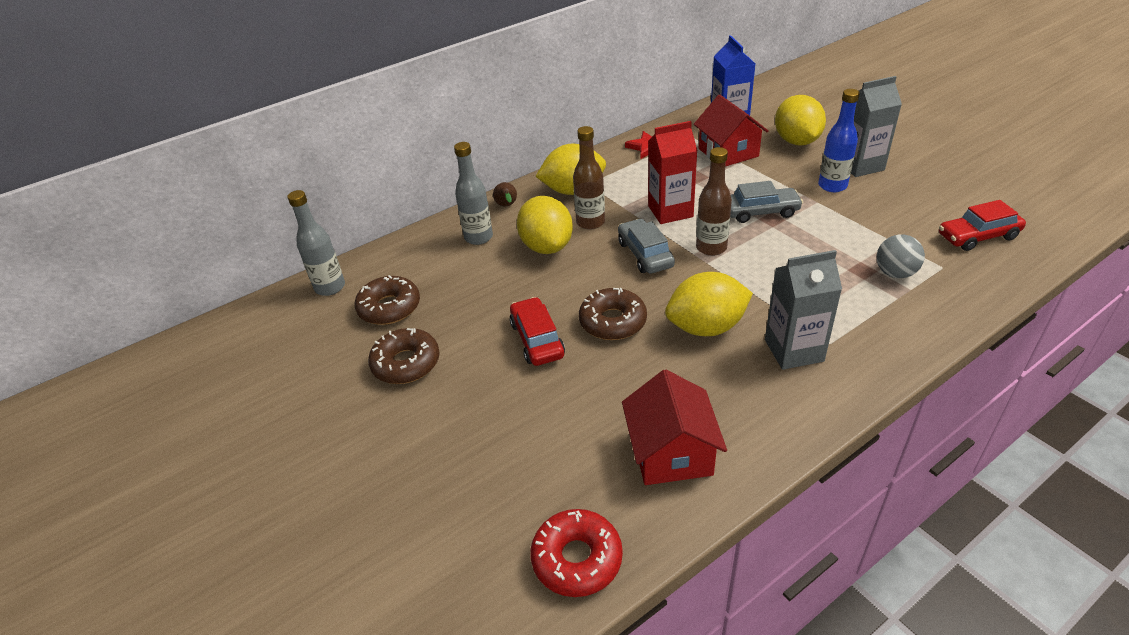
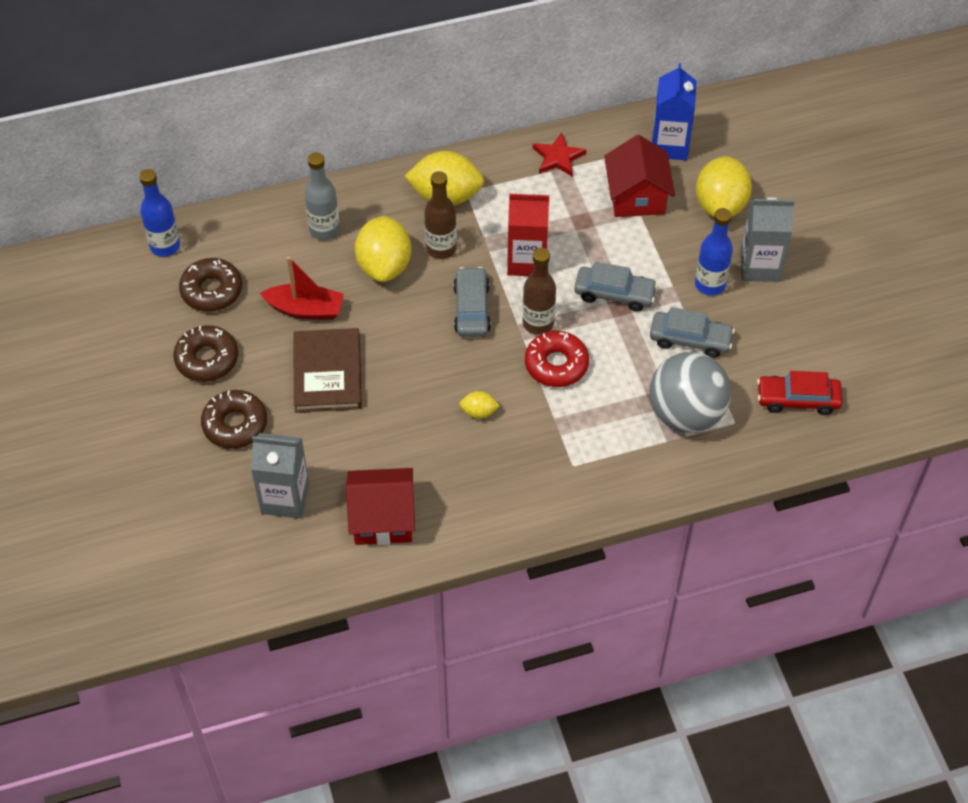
camera: 15 degrees right, 15 degrees up
grey bottle [287,190,345,296] -> blue bottle [139,169,180,257]
brown pear [493,182,517,206] -> none
red car [510,297,565,366] -> brown book [294,328,362,413]
red donut [530,509,623,597] -> red donut moved to [525,331,589,387]
brown donut [579,288,647,340] -> brown donut moved to [201,390,267,449]
red house [622,369,727,485] -> red house turned 75 degrees clockwise [346,468,415,545]
yellow lemon [665,272,753,336] -> yellow lemon [459,391,500,419], size x0.47
grey carton [765,250,842,370] -> grey carton moved to [251,433,309,519]
grey ball [877,234,925,278] -> grey ball [649,352,731,433], size x1.85
none -> red boat [260,257,344,320]
none -> grey car [650,307,735,358]

